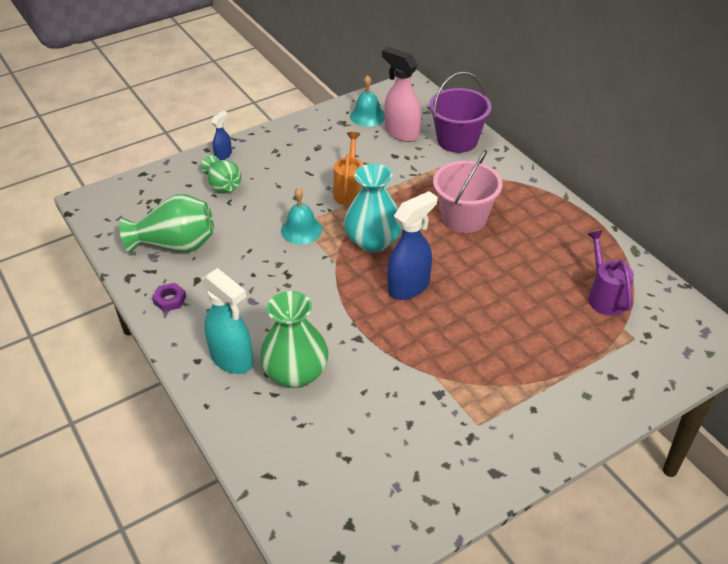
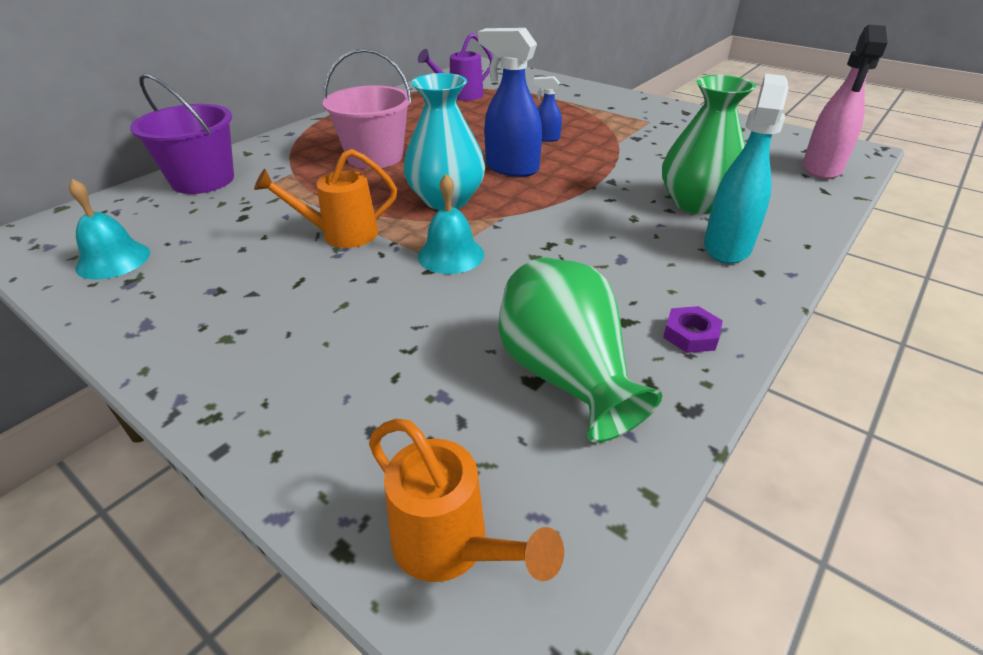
camera: 110 degrees left, 5 degrees down
green vase [201,155,241,194] -> none
blue spray bottle [211,111,232,161] -> blue spray bottle moved to [534,76,562,142]
pink spray bottle [382,47,421,142] -> pink spray bottle moved to [803,25,887,179]
none -> orange watering can [369,419,564,582]

